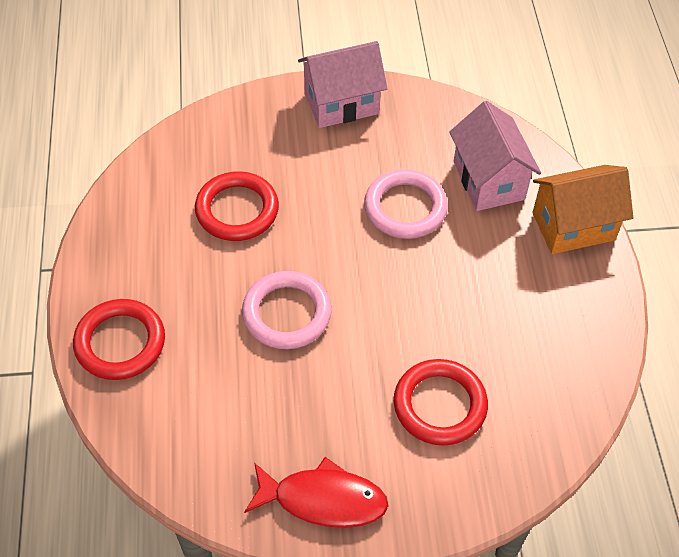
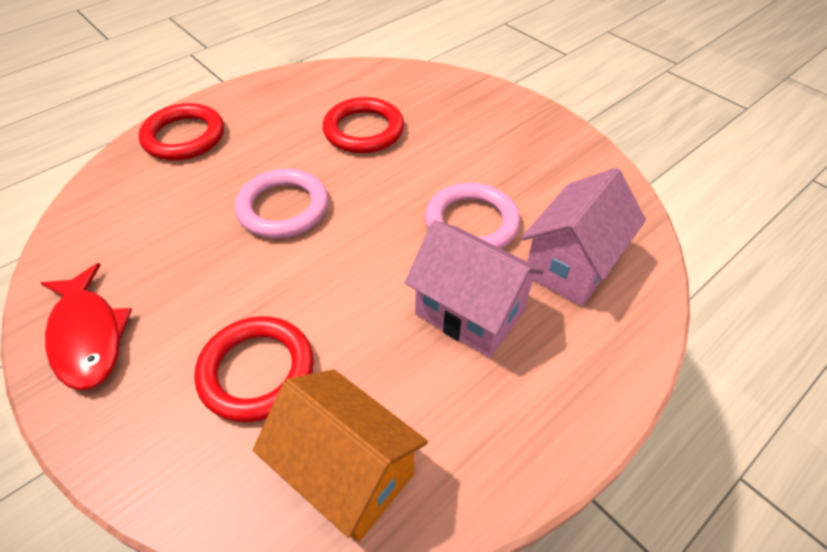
camera: 55 degrees right, 5 degrees down
pink house [298,41,387,128] -> pink house moved to [405,220,544,358]
orange house [532,165,633,254] -> orange house moved to [253,369,428,542]

